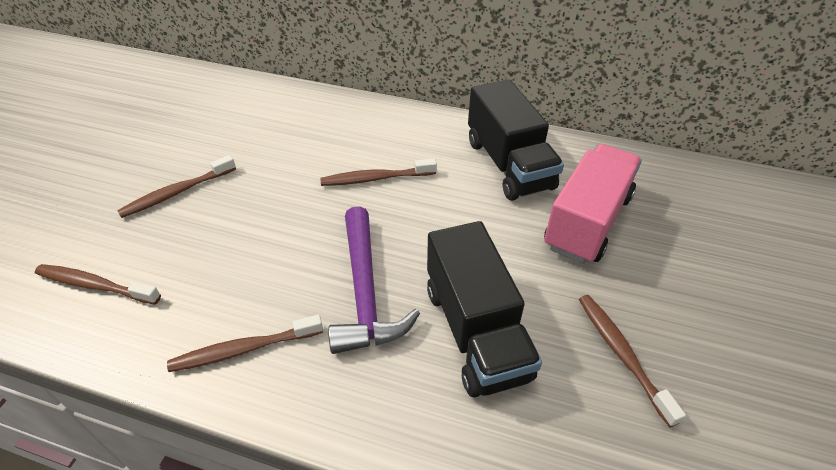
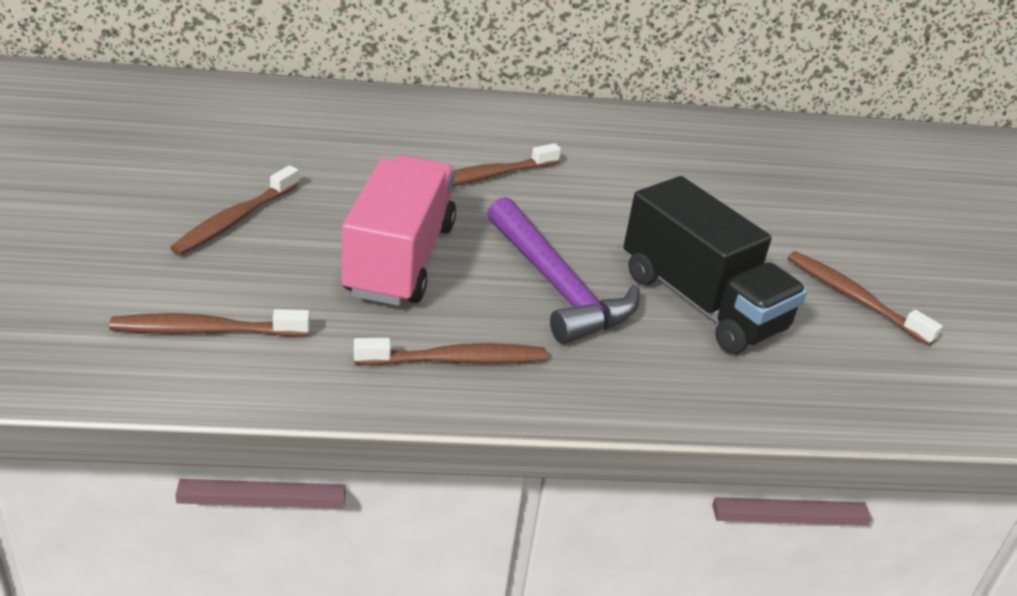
camera: 25 degrees left, 10 degrees down
brown toothbrush [167,315,323,372] -> brown toothbrush turned 150 degrees counterclockwise [354,338,547,366]
black truck [468,79,564,201] -> none
pink truck [544,144,642,264] -> pink truck moved to [341,155,456,306]

